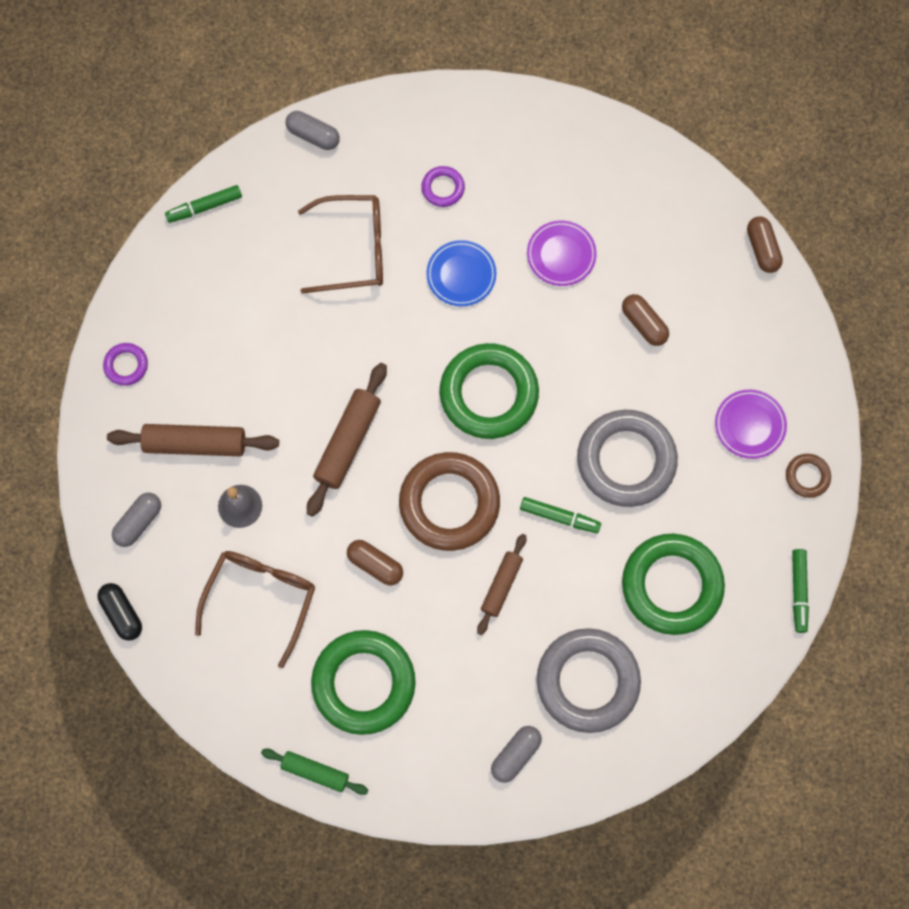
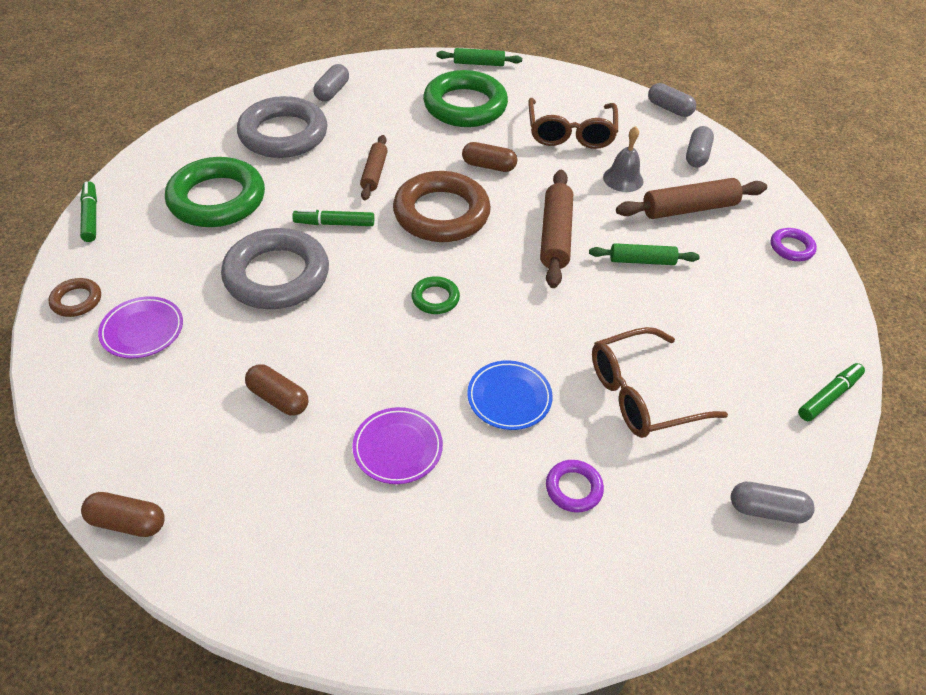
camera: 160 degrees right, 25 degrees down
black capsule [97,583,142,641] -> grey capsule [648,83,696,117]
green ring [440,343,539,439] -> green ring [411,276,460,314], size x0.45
brown capsule [747,217,783,273] -> brown capsule turned 45 degrees counterclockwise [81,492,165,537]
none -> green rolling pin [589,243,700,265]

